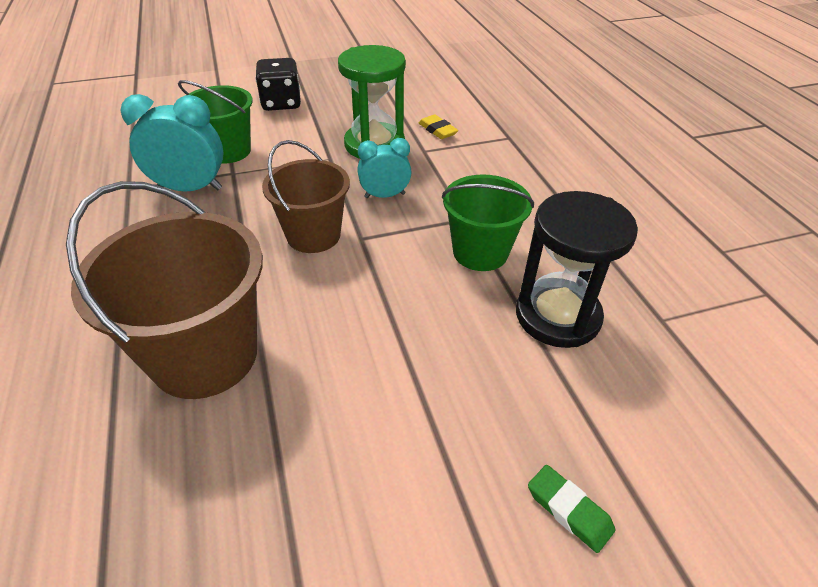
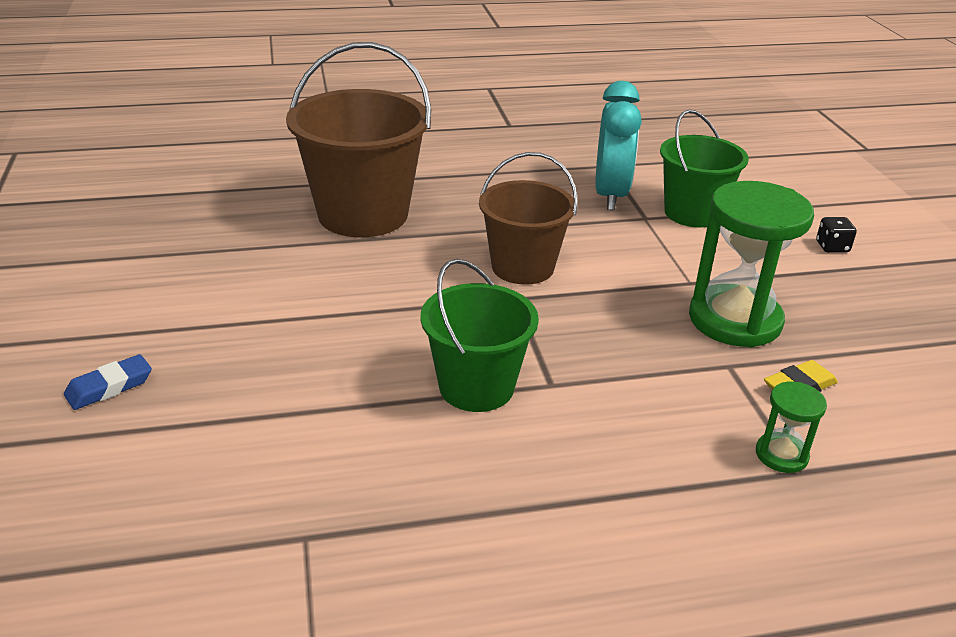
camera: 95 degrees right, 10 degrees down
black dice [255,58,301,111] -> black dice [816,217,857,253], size x0.49
turquoise clock [357,138,412,198] -> none
black hourglass [516,191,638,348] -> none
green eraser [528,465,615,553] -> blue eraser [64,354,152,410]
none -> green hourglass [756,382,827,473]

